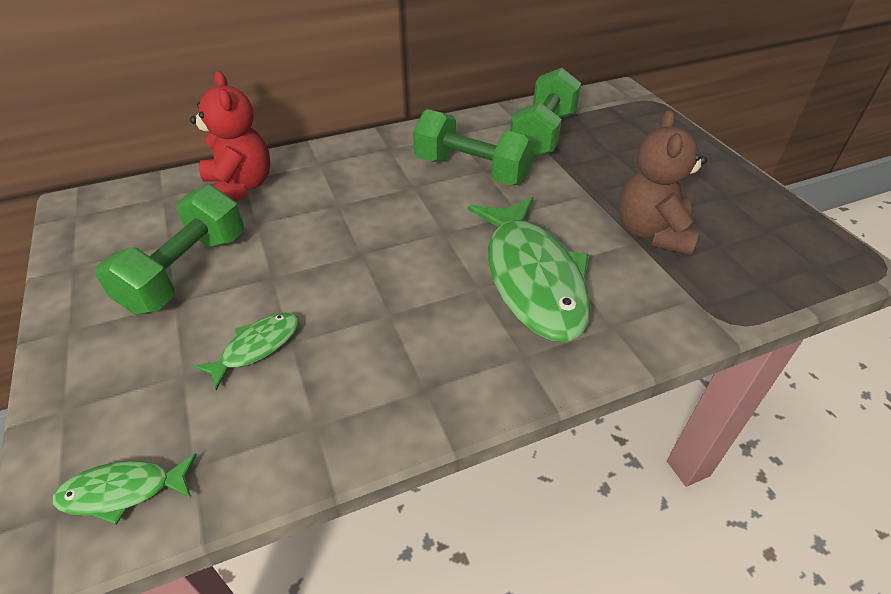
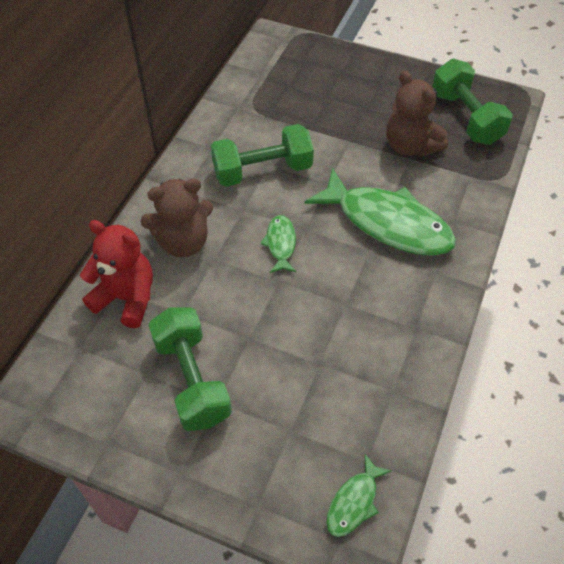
camera: 45 degrees left, 10 degrees up
green fish [194,312,299,390] -> green fish moved to [260,215,296,273]
green dumbbell [510,68,581,157] -> green dumbbell moved to [432,59,513,145]
none -> brown teddy bear [141,178,213,257]

